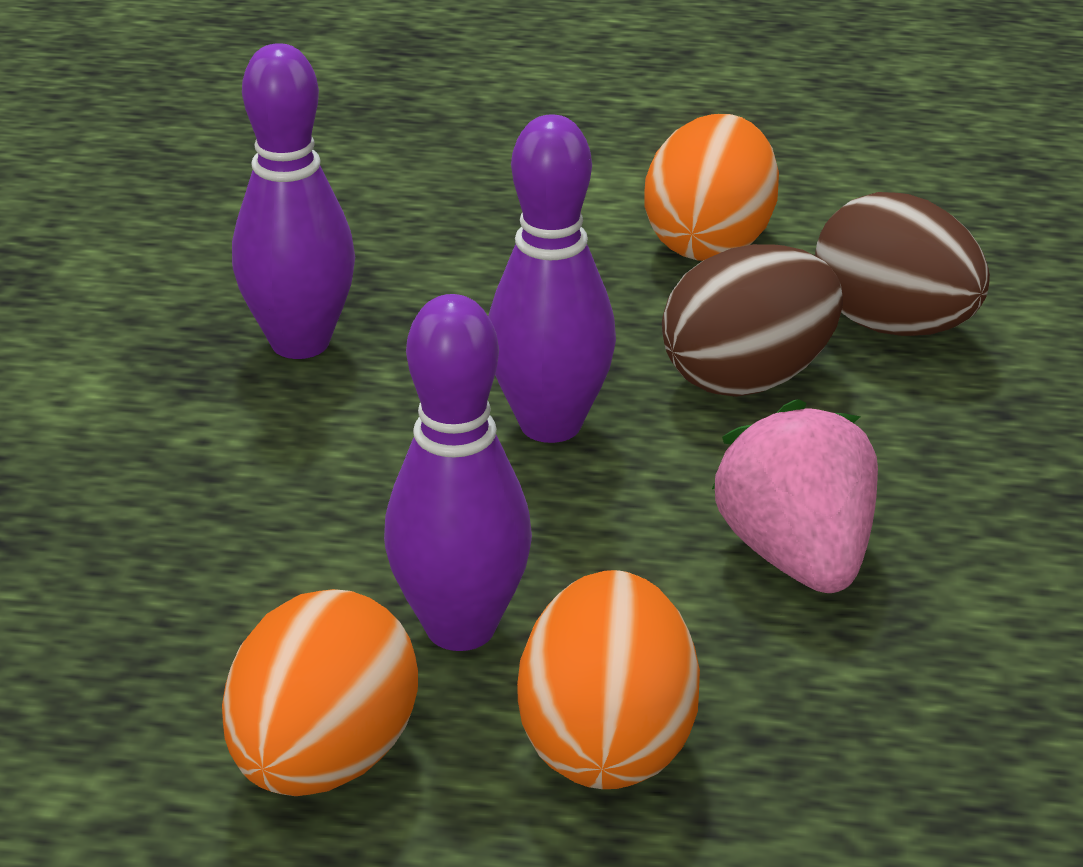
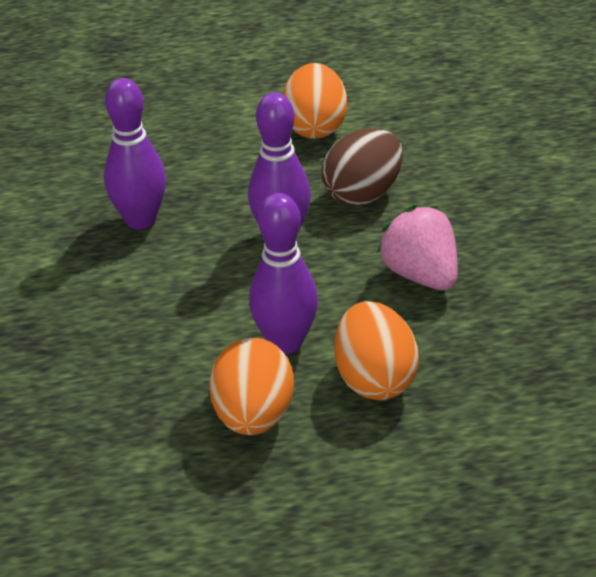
camera: 15 degrees left, 5 degrees up
brown egg [815,192,990,336] -> none

